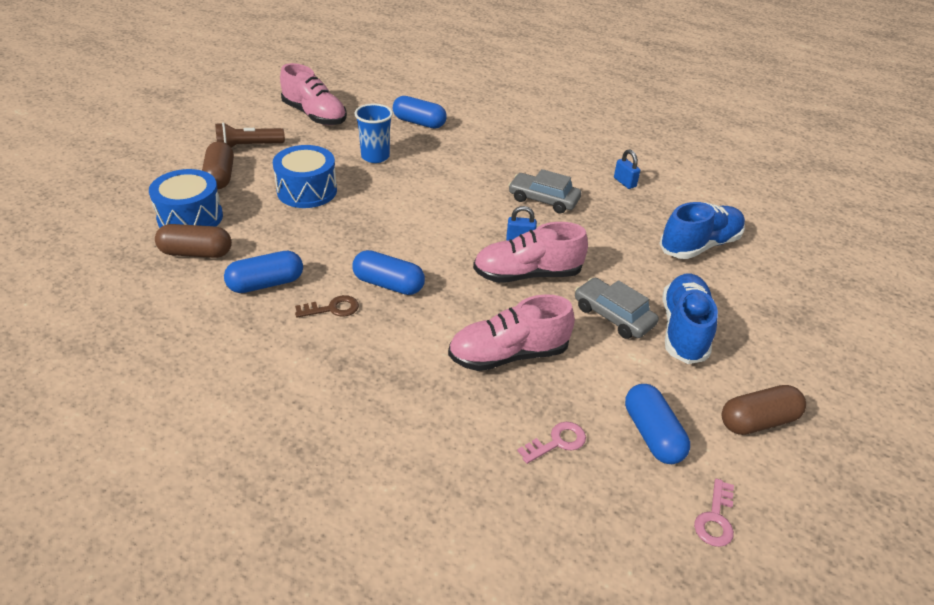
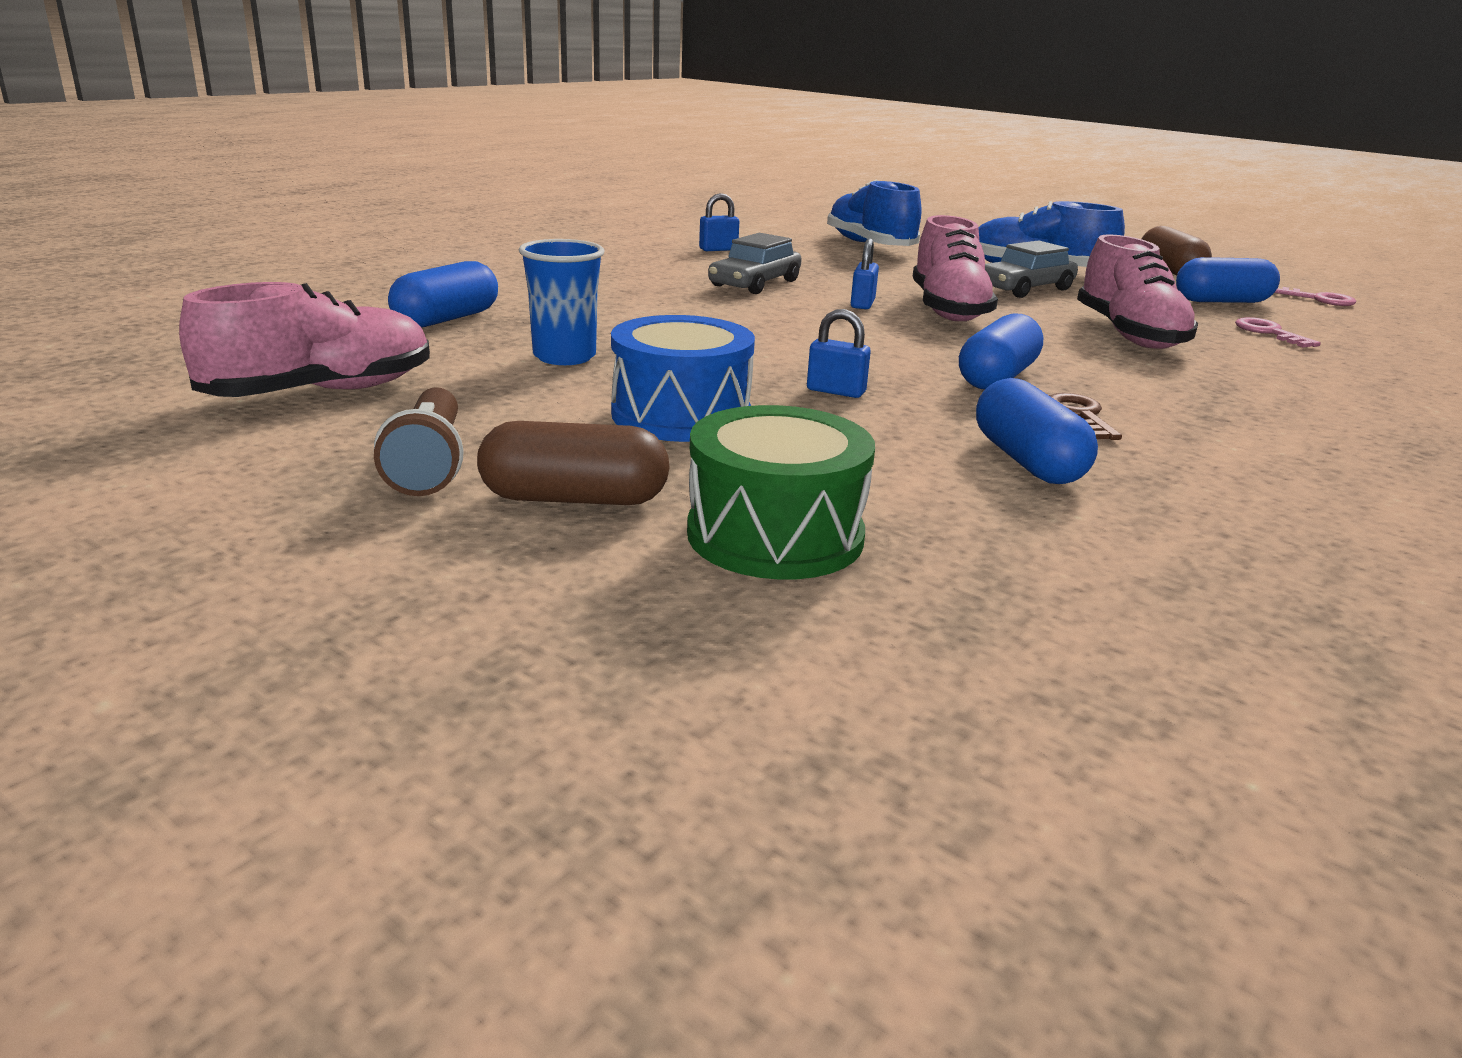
camera: 80 degrees left, 15 degrees down
blue drum [149,169,223,228] -> green drum [687,405,875,580]
brown capsule [155,224,232,258] -> none
none -> blue padlock [807,309,871,398]

